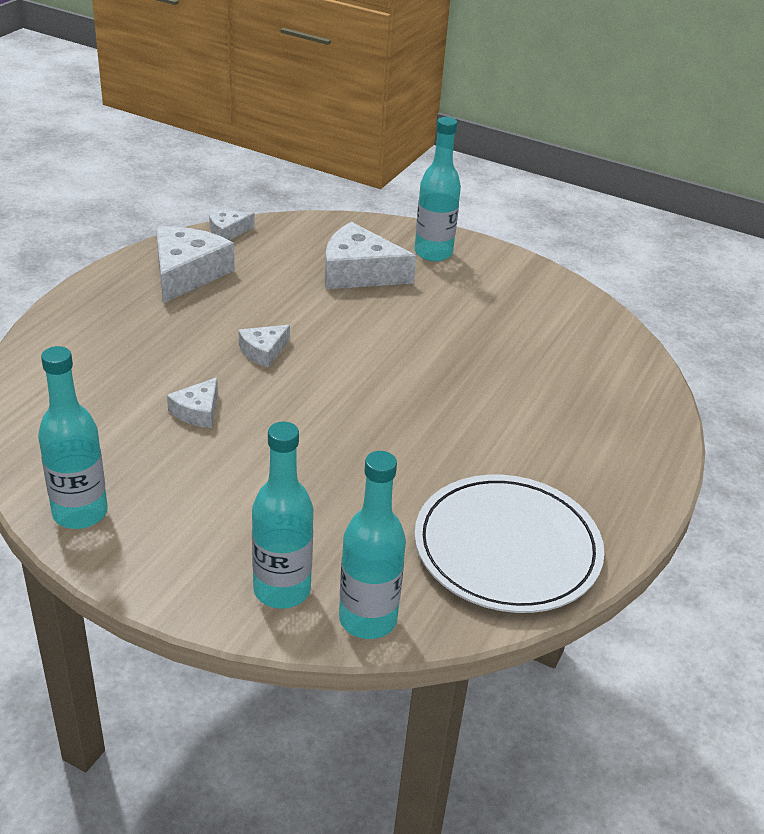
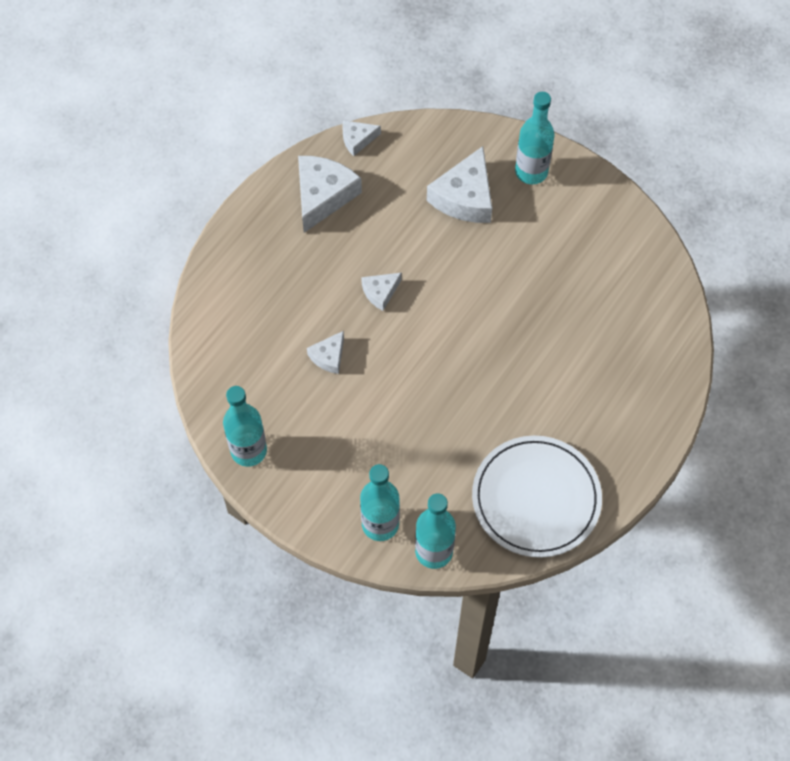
camera: 10 degrees right, 25 degrees up
white cheese [325,222,416,289] -> white cheese turned 90 degrees counterclockwise [427,146,492,223]

